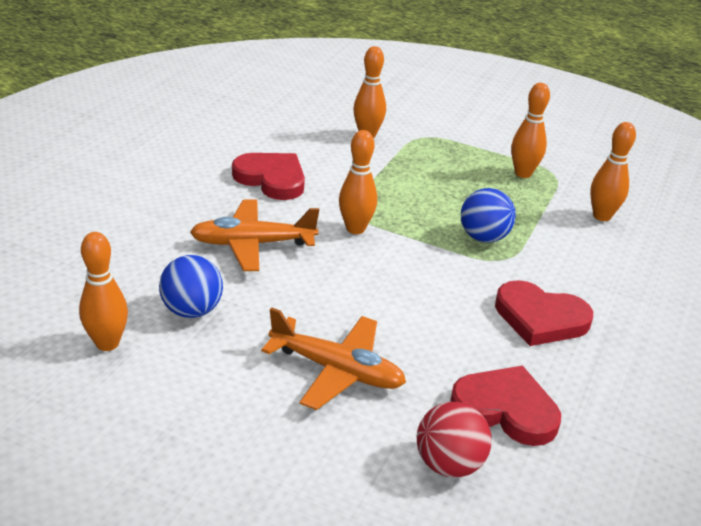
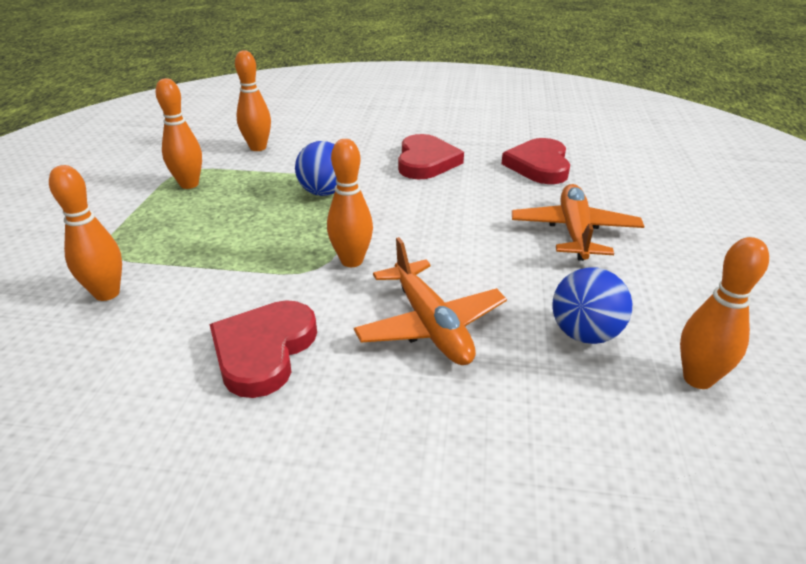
camera: 105 degrees left, 0 degrees up
red ball [417,402,492,478] -> none

